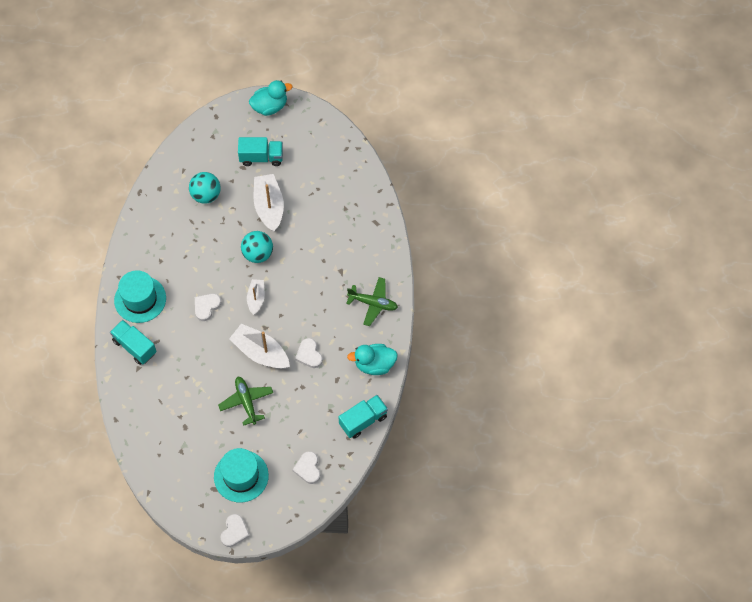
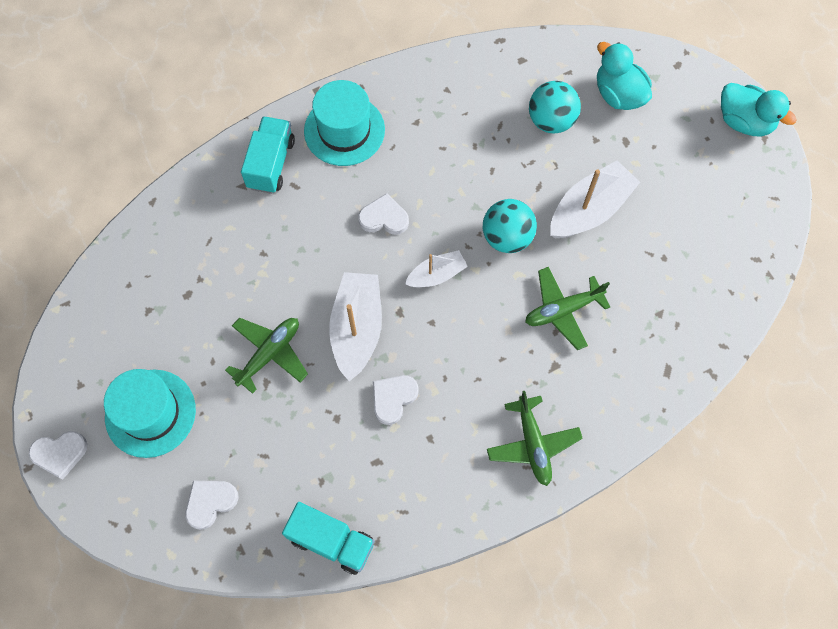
camera: 60 degrees right, 5 degrees up
turquoise truck [238,137,283,166] -> none
turquoise duck [347,344,398,375] -> turquoise duck moved to [597,42,652,110]
none -> green plane [525,267,610,350]

